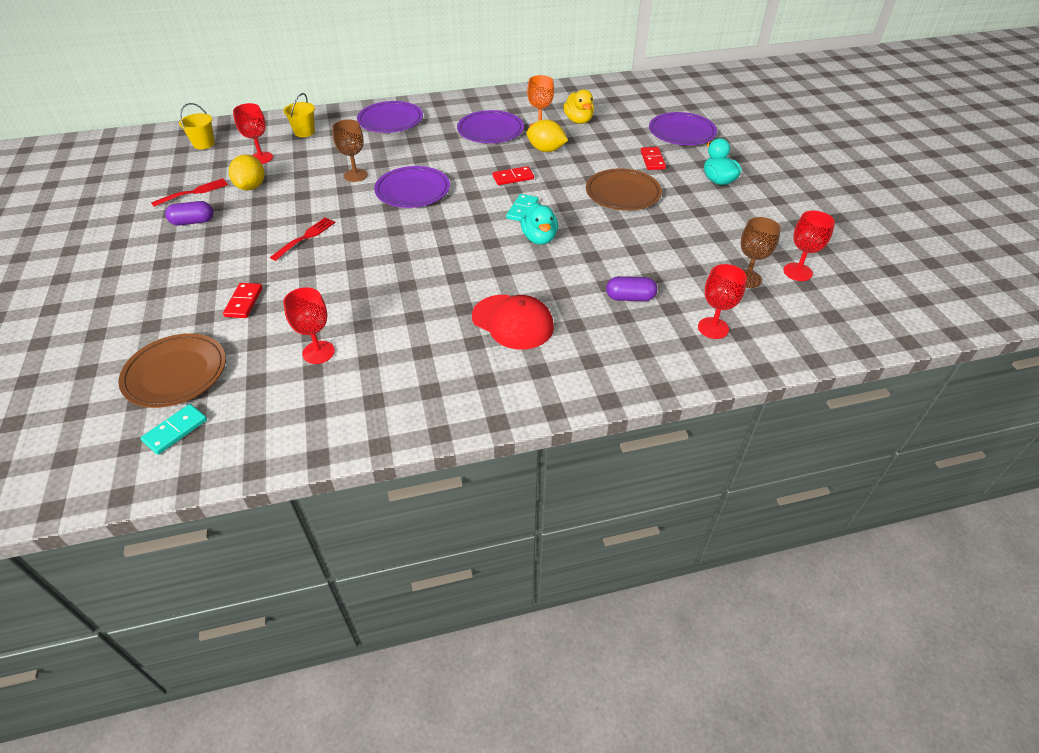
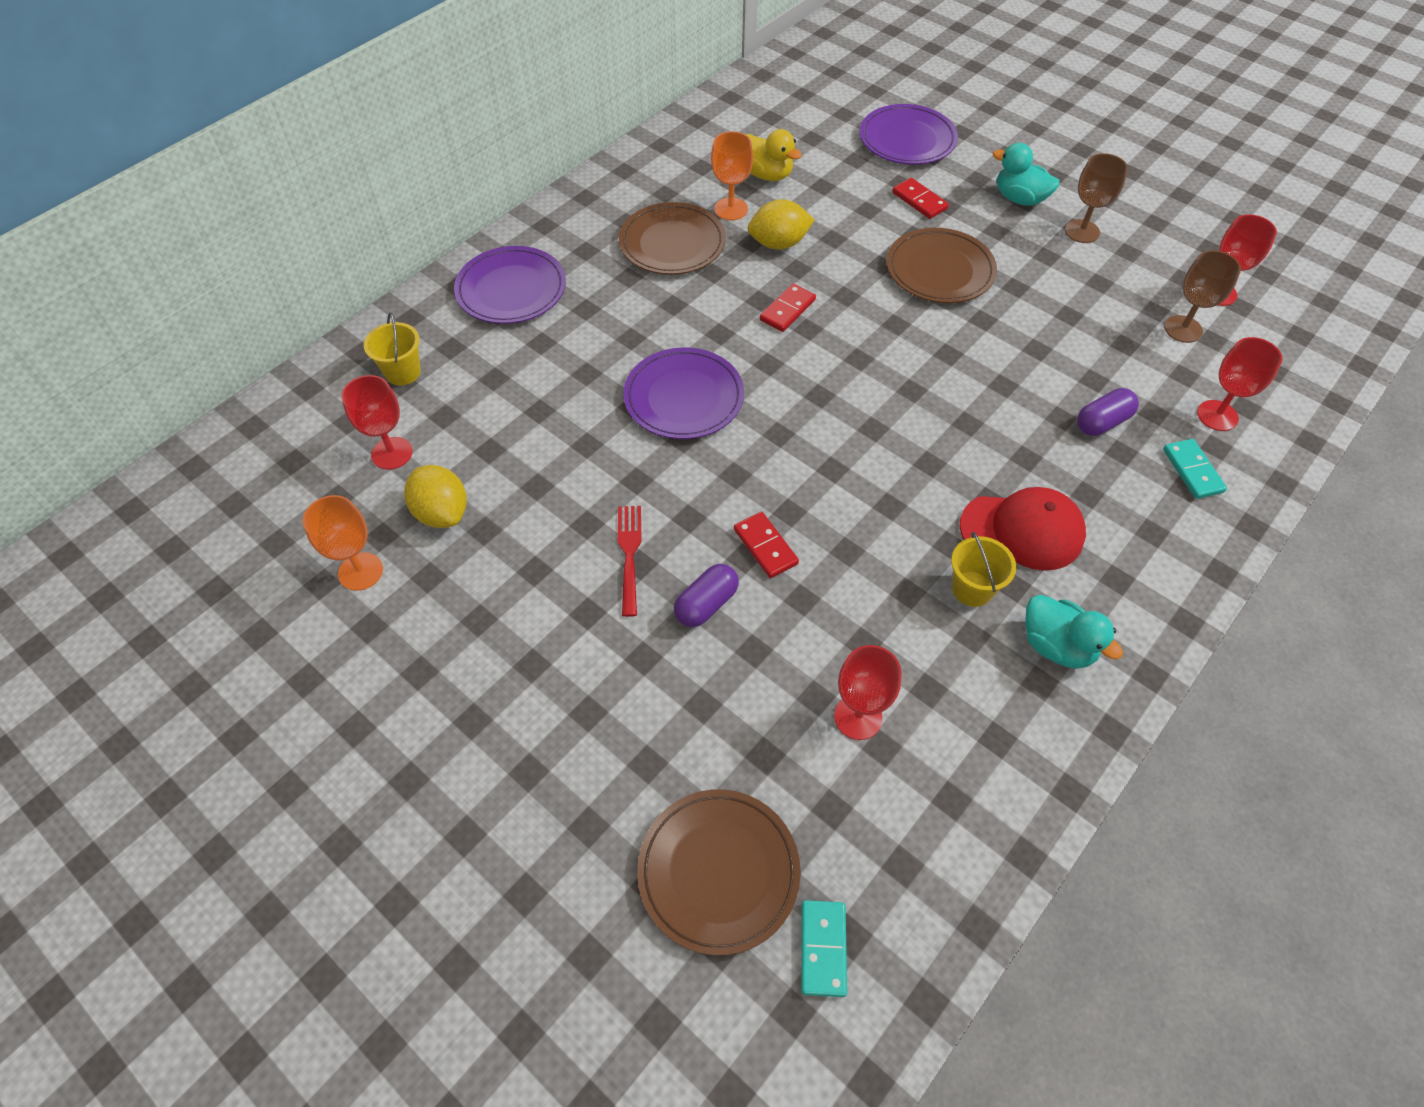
camera: 35 degrees left, 10 degrees up
red fork [151,178,228,207] -> orange goblet [303,495,383,591]
purple capsule [165,201,214,226] -> purple capsule moved to [674,564,739,627]
yellow bucket [179,103,215,149] -> yellow bucket moved to [951,532,1016,607]
red domino [223,283,263,318] -> red domino moved to [734,512,799,578]
brown goblet [332,119,368,182] -> brown goblet moved to [1065,153,1128,243]
purple plate [457,110,524,143] -> brown plate [619,202,726,275]
turquoise domino [506,194,539,221] -> turquoise domino moved to [1163,439,1227,499]
turquoise duck [520,203,558,245] -> turquoise duck moved to [1025,595,1123,669]

